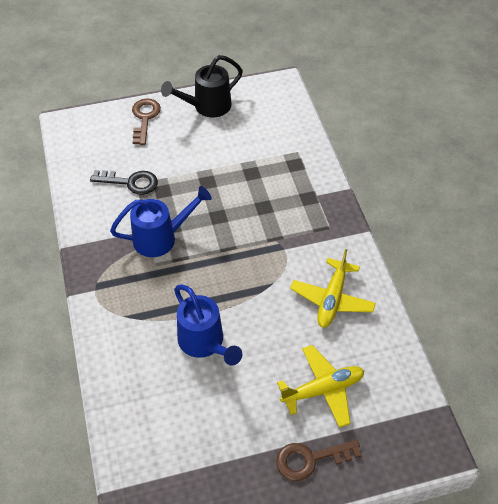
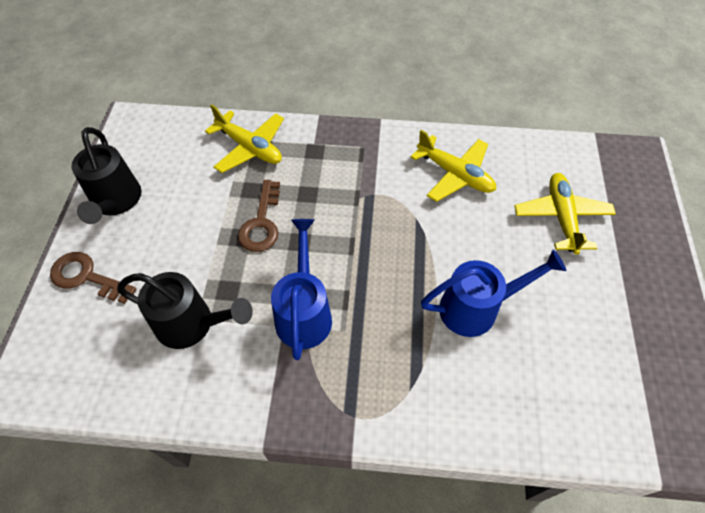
camera: 70 degrees left, 5 degrees up
black key [90,170,158,195] -> black watering can [117,272,253,349]
brown key [276,440,362,481] -> brown key moved to [238,180,280,252]
none -> yellow plane [205,104,284,173]

